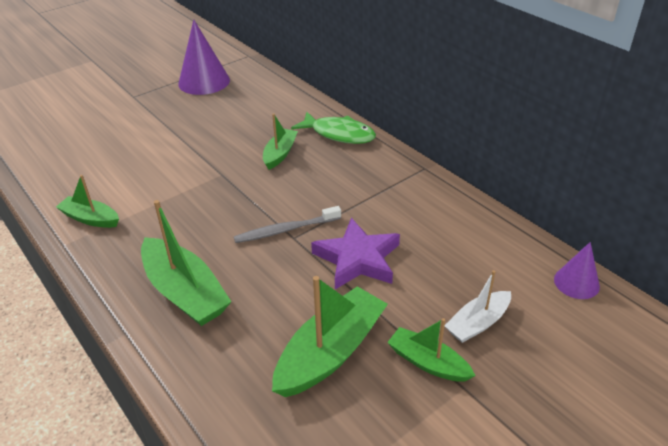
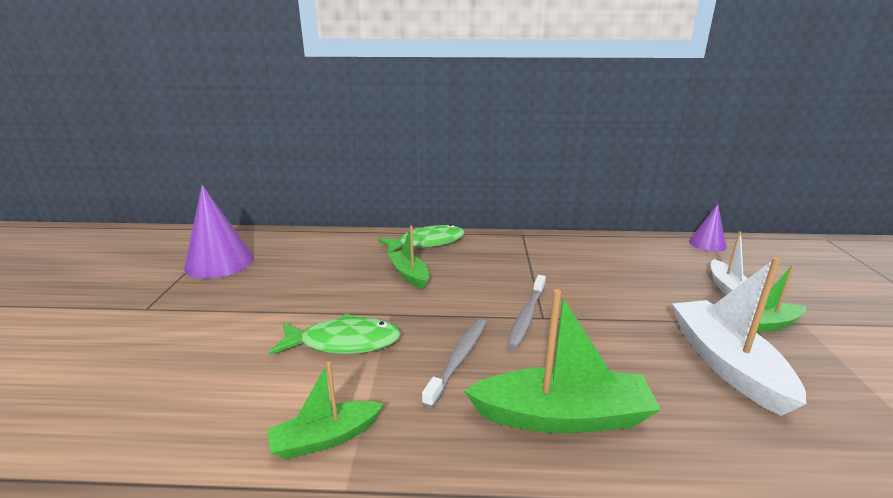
camera: 50 degrees left, 15 degrees down
green boat [272,276,388,397] -> white boat [672,257,806,416]
purple star [311,218,400,289] -> none
none -> green fish [269,313,401,355]
none -> grey toothbrush [422,319,487,408]

